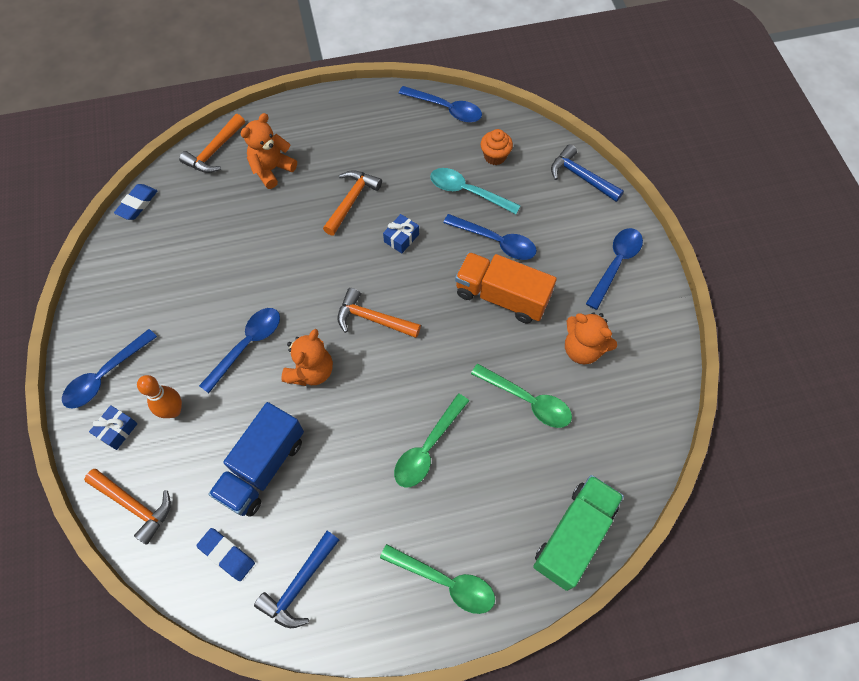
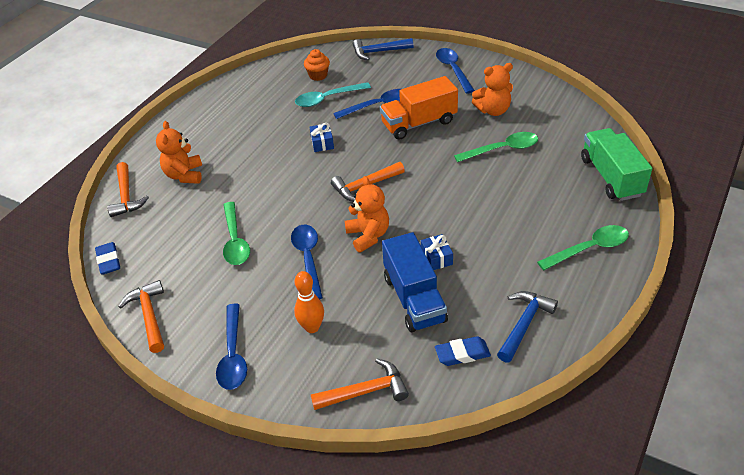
camera: 45 degrees left, 20 degrees down
blue gift [89,405,138,450] -> blue gift moved to [421,234,453,270]
blue hammer [254,531,339,628] -> blue hammer turned 135 degrees counterclockwise [497,291,558,363]
orange hammer [323,170,382,236] -> orange hammer moved to [119,280,164,353]
green spoon [394,394,469,487] -> green spoon moved to [223,202,250,265]
blue spoon [398,86,482,122] -> none

